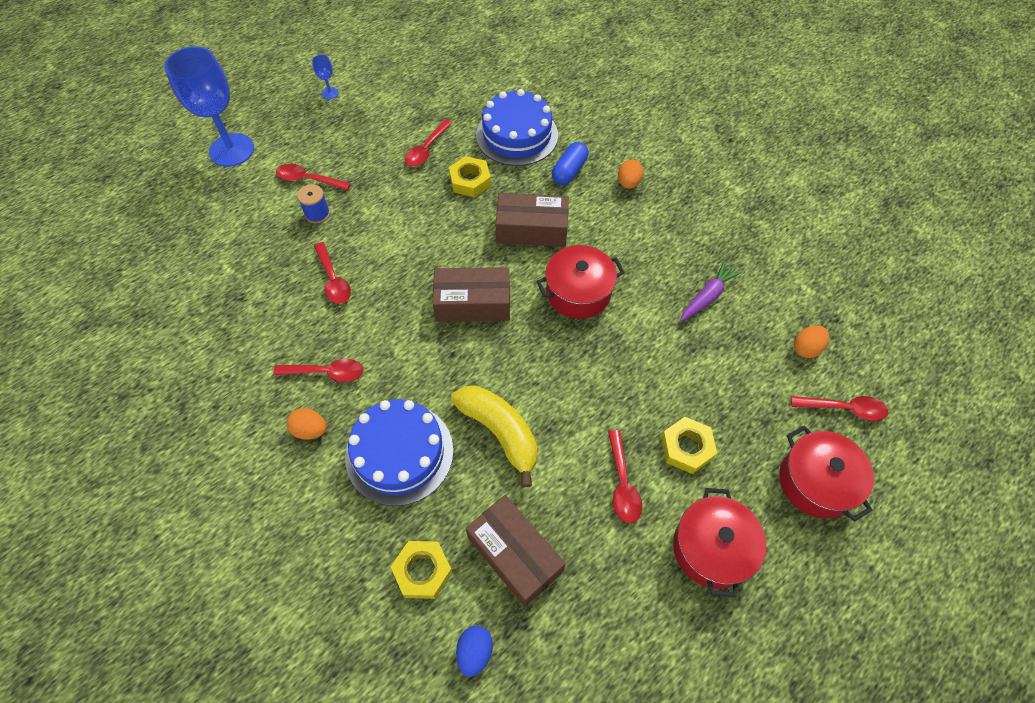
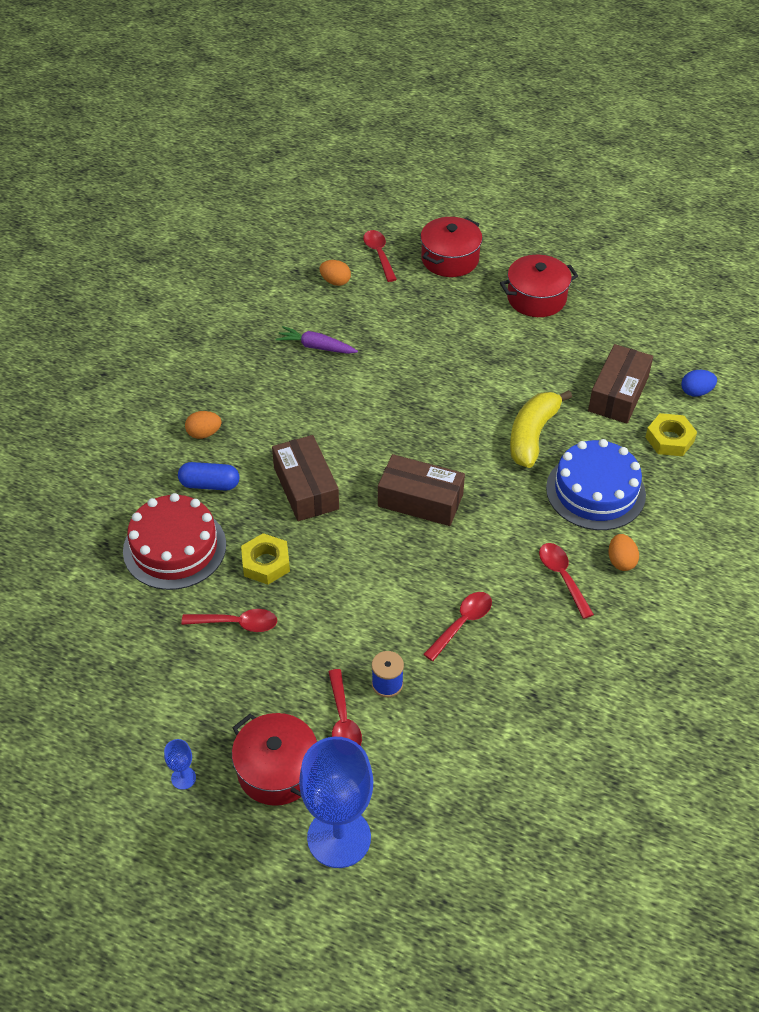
camera: 115 degrees left, 10 degrees down
brown box [432,267,510,322] -> brown box turned 45 degrees counterclockwise [378,454,465,526]
blue cake [476,89,558,166] -> red cake [123,493,226,590]
red pot [536,245,625,319] -> red pot moved to [232,713,317,806]
red spoon [608,430,642,523] -> none
yellow nut [661,417,717,474] -> none

